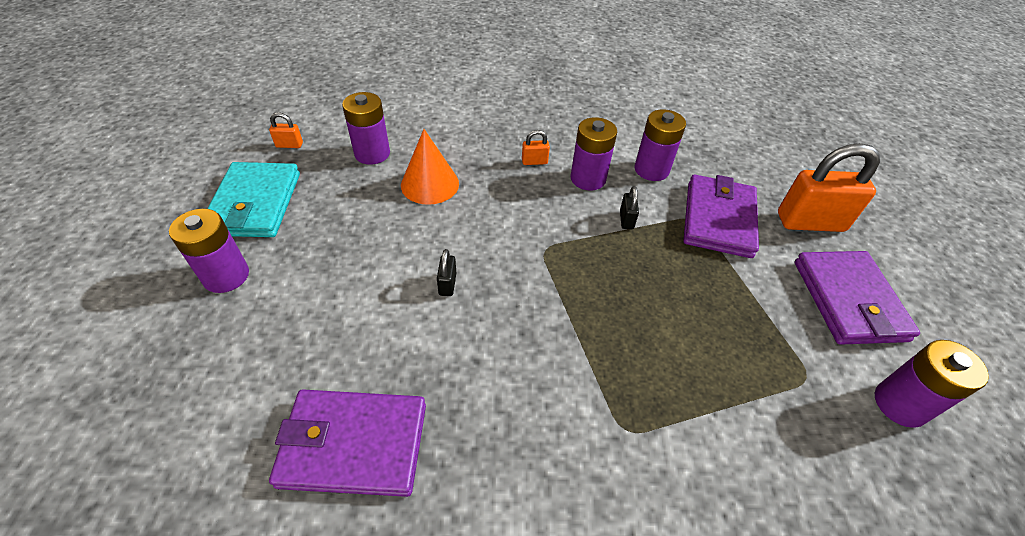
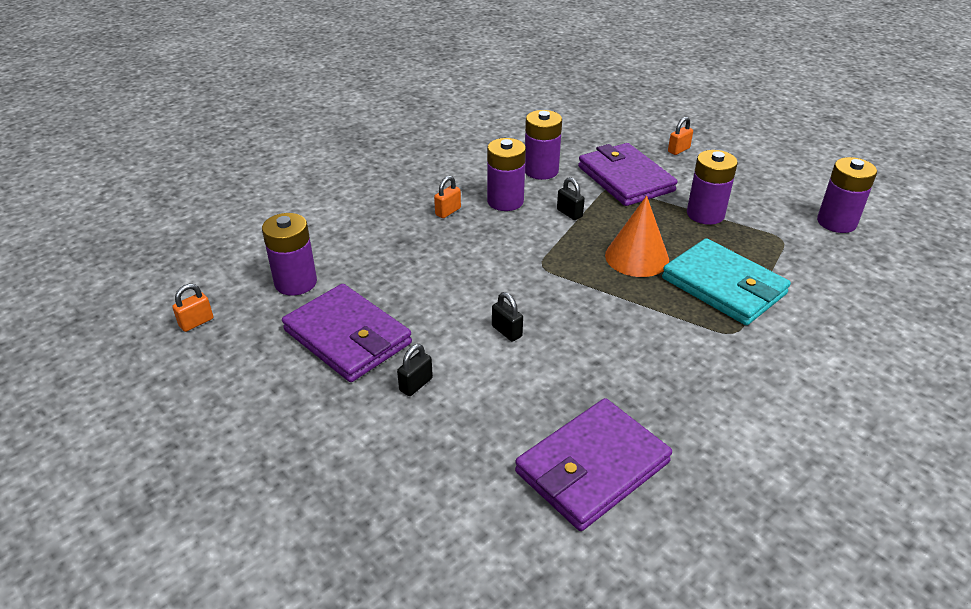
camera: 40 degrees left, 10 degrees down
purple battery [169,209,249,293] -> purple battery moved to [687,150,738,225]
turquoise wallet [207,162,300,237] -> turquoise wallet moved to [662,238,791,325]
orange cone [401,129,459,205] -> orange cone moved to [605,196,669,277]
orange padlock [778,143,880,232] -> orange padlock [668,117,693,155], size x0.43
purple wallet [795,251,920,345] -> purple wallet moved to [282,284,412,382]
none -> black padlock [397,344,433,396]

